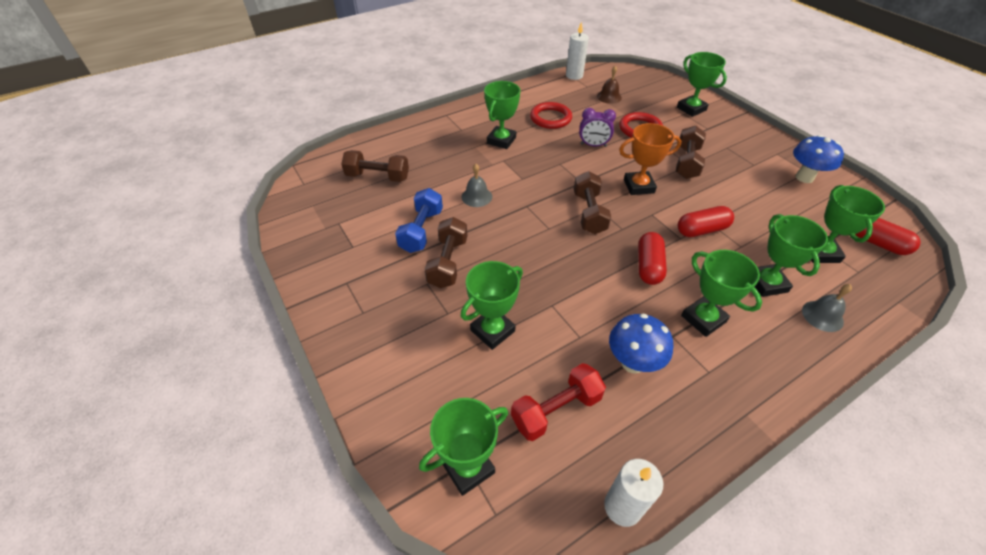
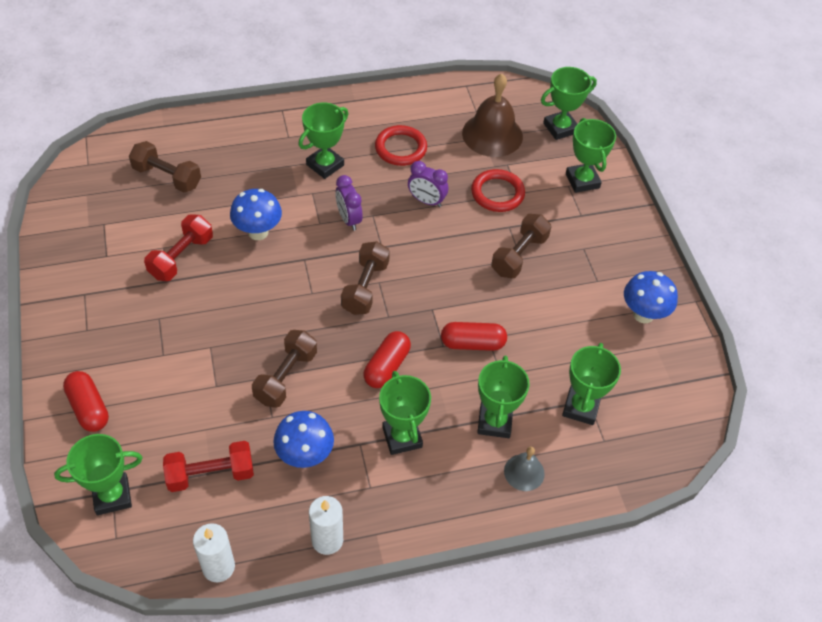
camera: 15 degrees right, 5 degrees up
blue dumbbell [395,188,443,253] -> red dumbbell [144,214,213,281]
brown dumbbell [425,217,467,288] -> brown dumbbell moved to [252,330,317,408]
grey bell [461,164,492,207] -> blue mushroom [230,189,282,240]
green trophy [461,261,523,350] -> green trophy moved to [541,67,597,140]
white candle [566,22,589,80] -> white candle moved to [309,496,343,555]
brown bell [597,66,622,104] -> brown bell [462,74,523,157], size x1.90
orange trophy [619,123,681,195] -> none
red capsule [855,218,921,255] -> red capsule moved to [63,371,109,432]
none -> purple clock [335,175,363,231]

